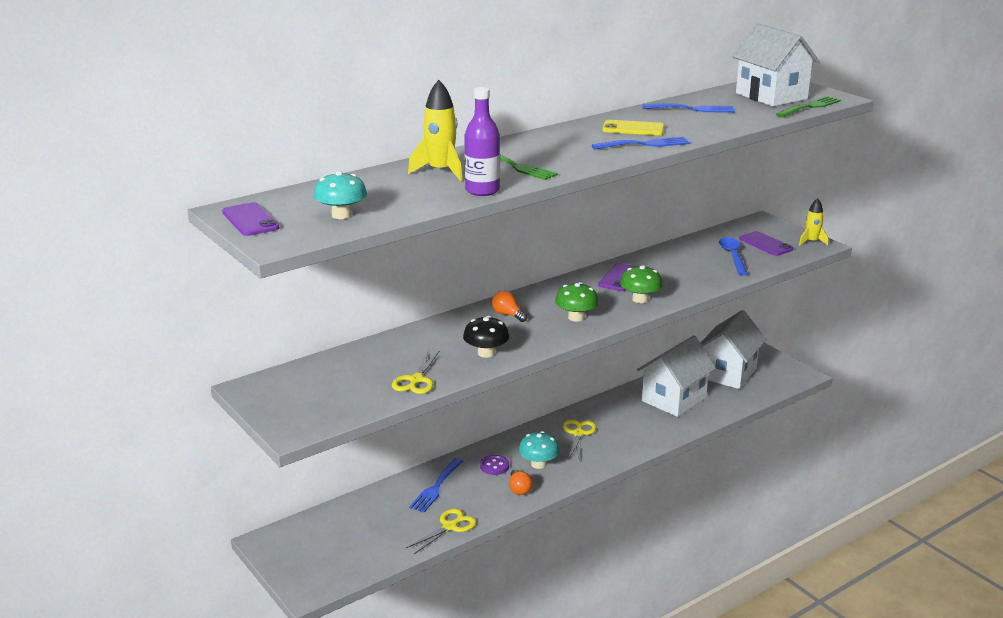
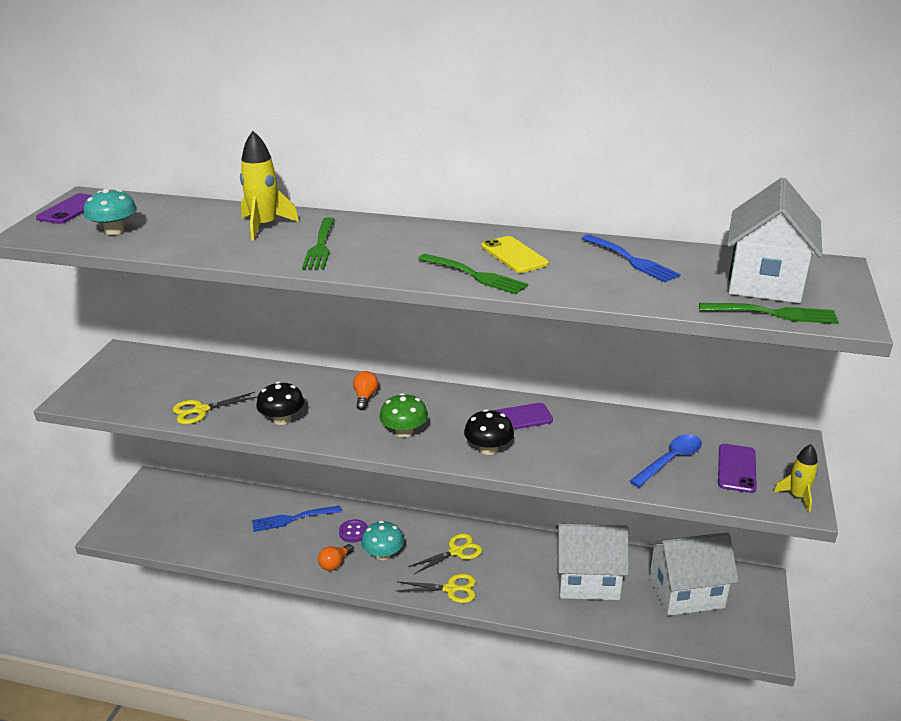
camera: 50 degrees right, 5 degrees up
yellow scissors [406,509,476,554] -> yellow scissors moved to [397,574,476,603]
purple bottle [464,87,500,196] -> none
blue fork [592,137,690,150] -> green fork [418,254,528,294]
green mushroom [620,265,663,303] -> black mushroom [464,409,514,455]

